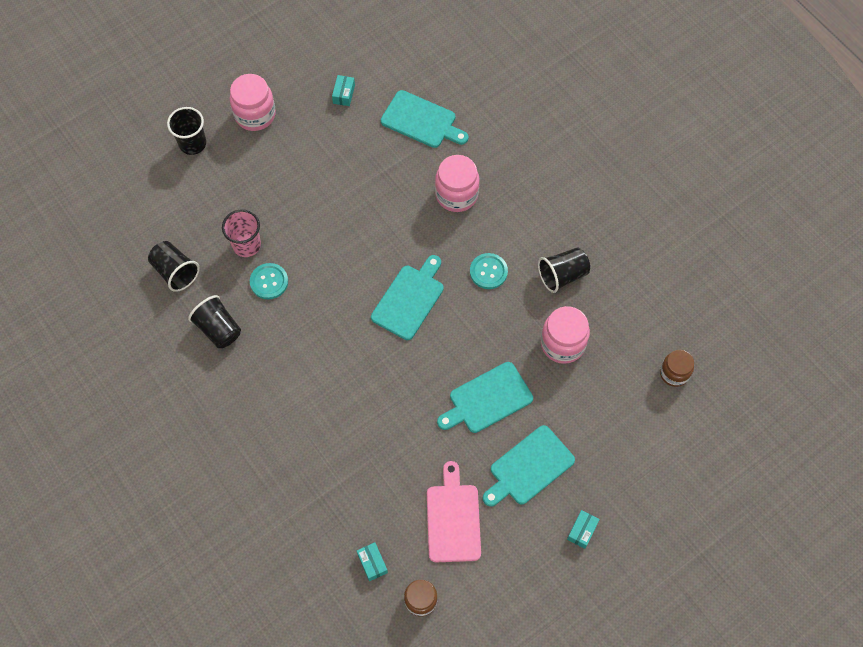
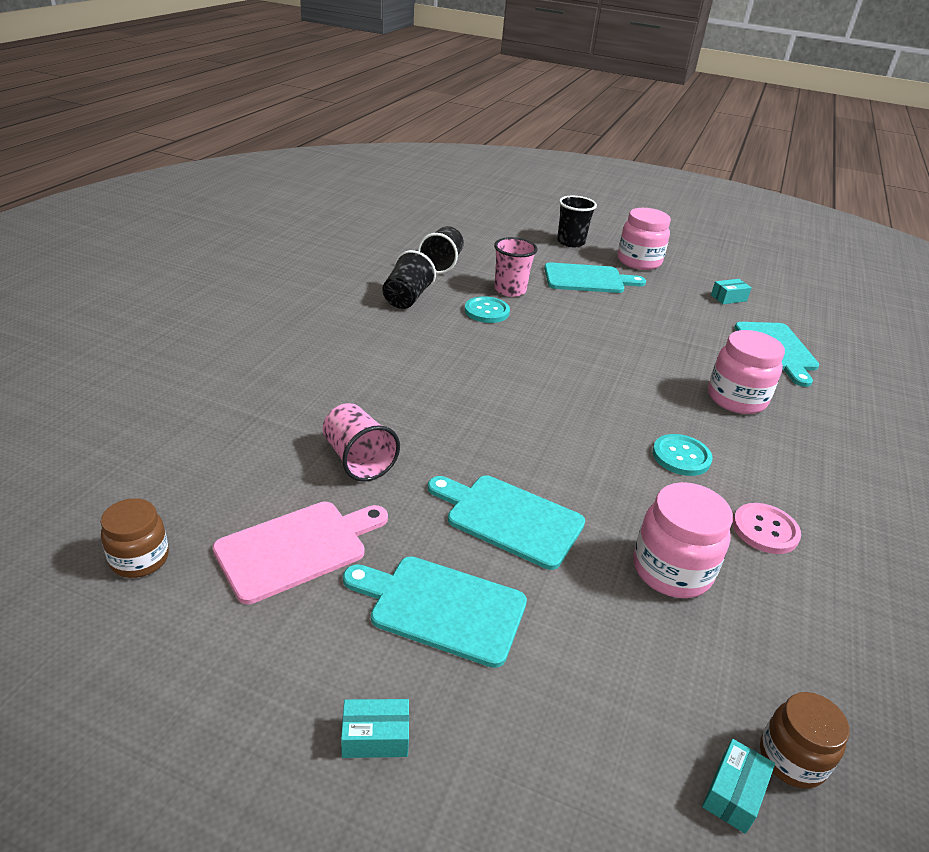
camera: 55 degrees right, 30 degrees down
turquoise box [357,542,388,581] -> turquoise box moved to [702,739,775,834]
turquoise cutting board [371,255,444,340] -> turquoise cutting board moved to [544,262,646,293]
black cup [538,247,590,293] -> pink button [733,503,801,554]
none -> pink cup [323,403,400,482]

